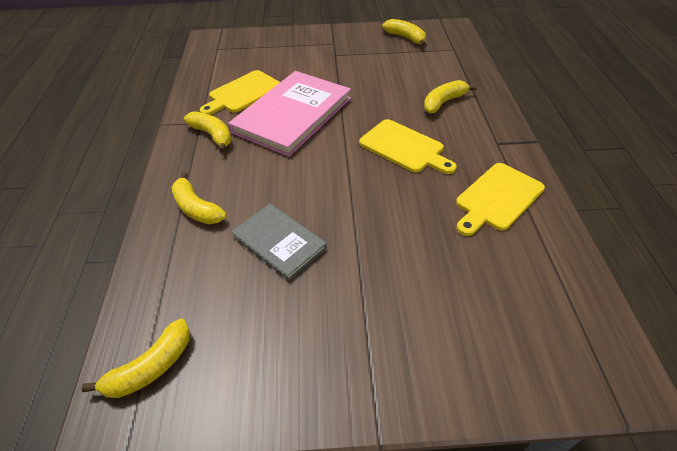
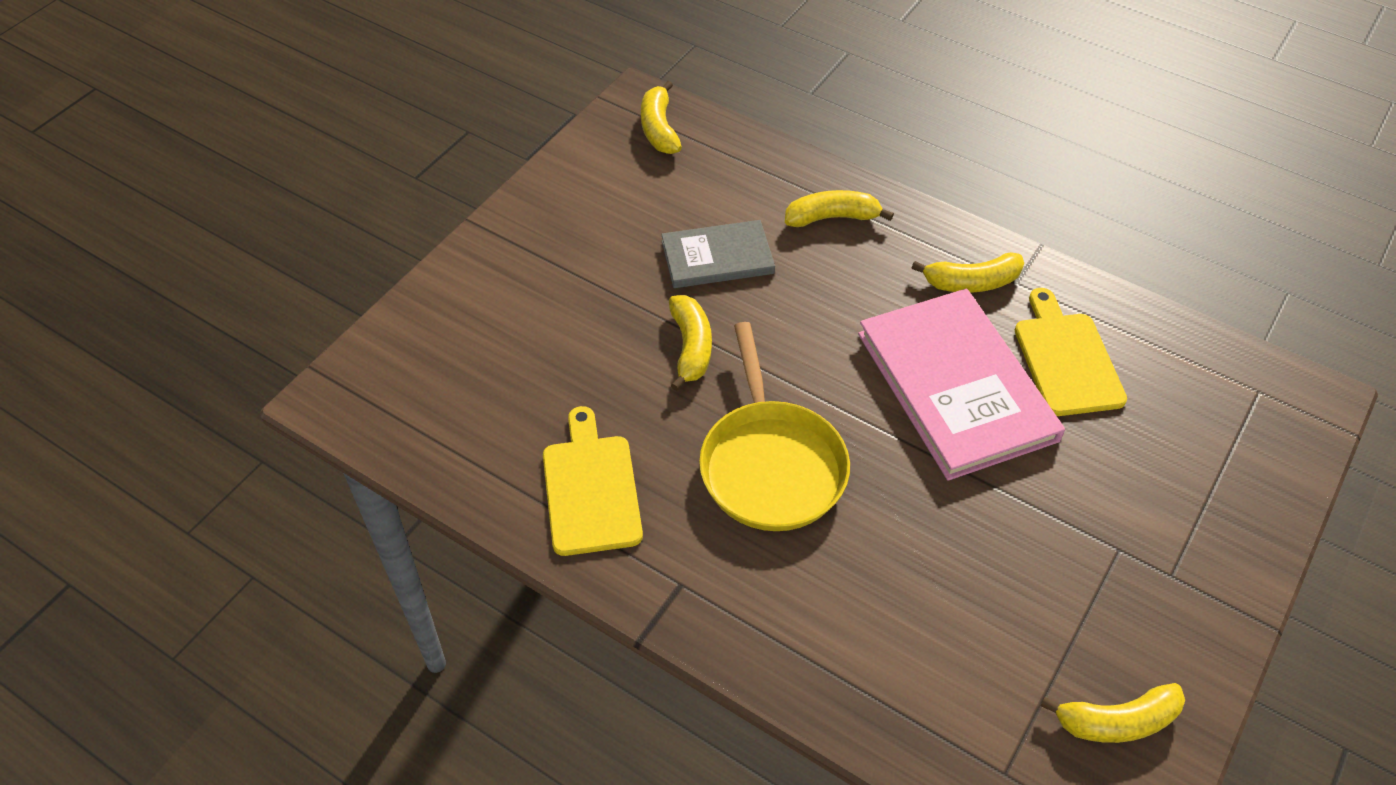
camera: 125 degrees right, 5 degrees up
yellow cutting board [359,119,457,174] -> yellow pan [699,322,850,531]
yellow banana [424,80,477,114] -> yellow banana moved to [669,295,712,391]

